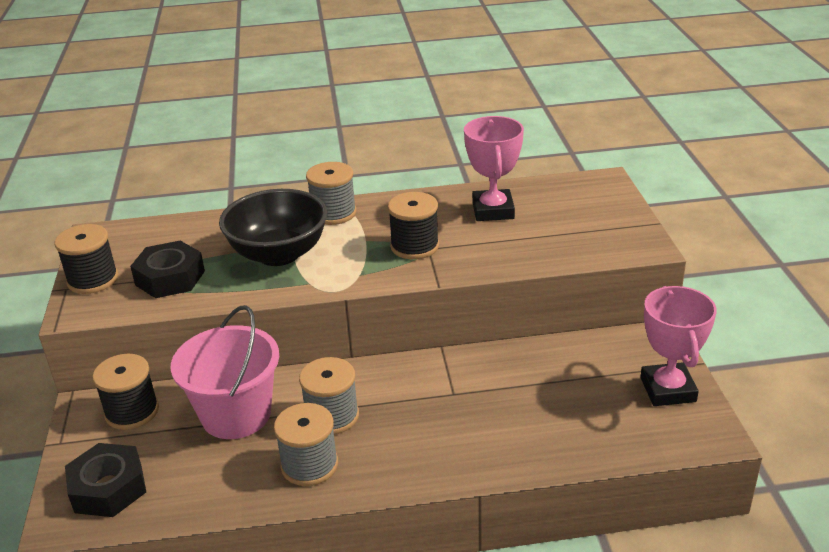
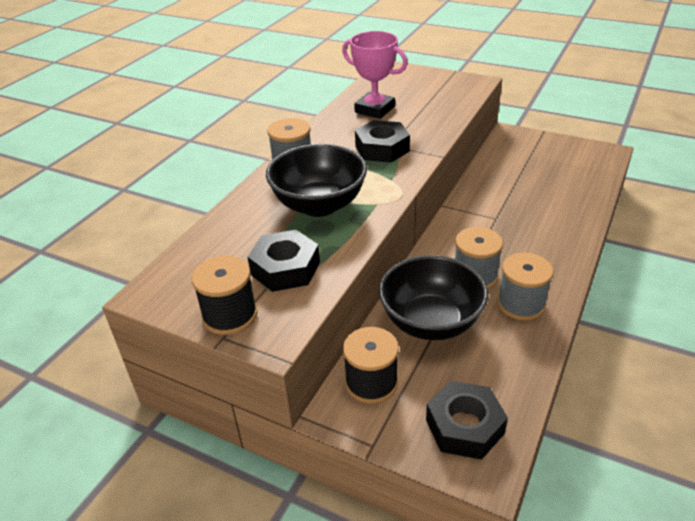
camera: 55 degrees left, 5 degrees up
pink bucket [170,305,279,439] -> black bowl [379,255,488,340]
black spool [388,192,439,259] -> black nut [355,120,410,163]
pink trophy [640,286,717,406] -> none

